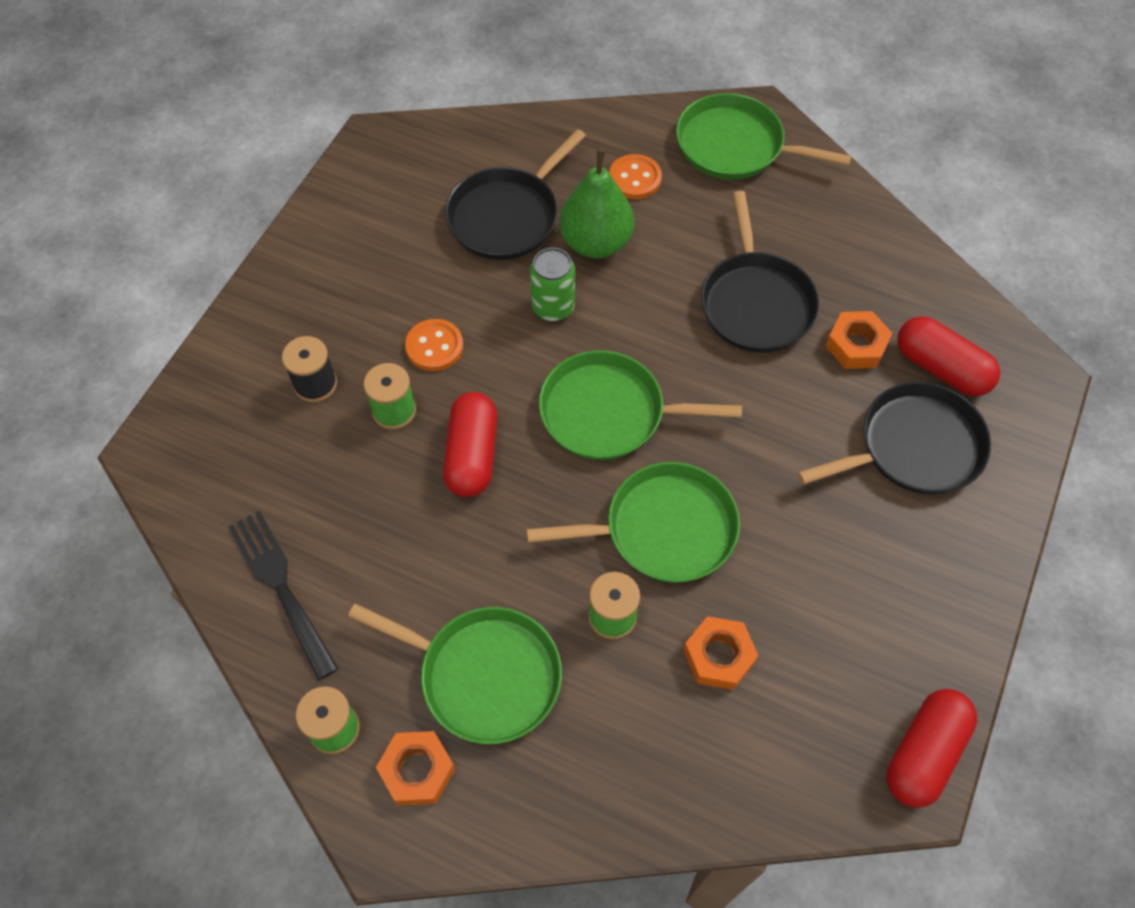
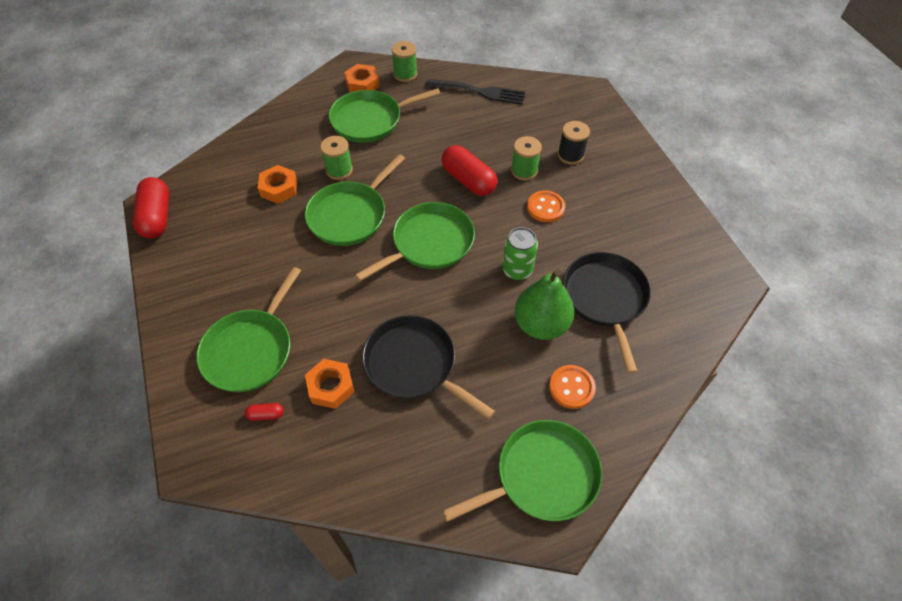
camera: 135 degrees right, 5 degrees down
black pan [798,382,991,495] -> green pan [196,267,301,392]
red capsule [897,316,1000,397] -> red capsule [245,403,284,421], size x0.44

